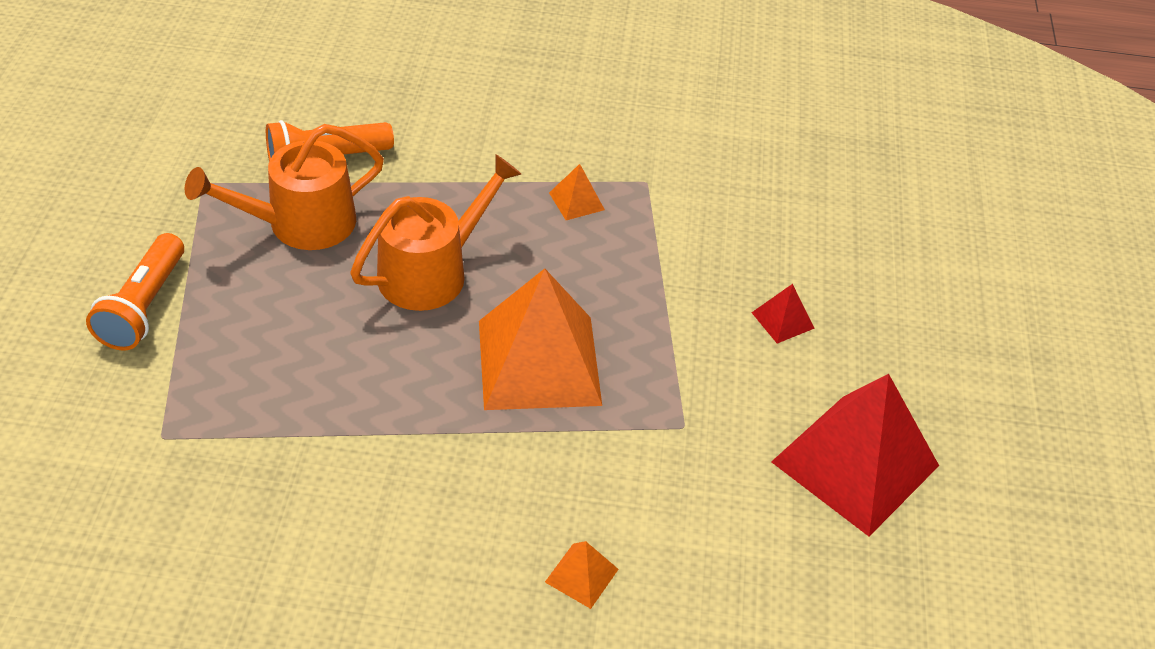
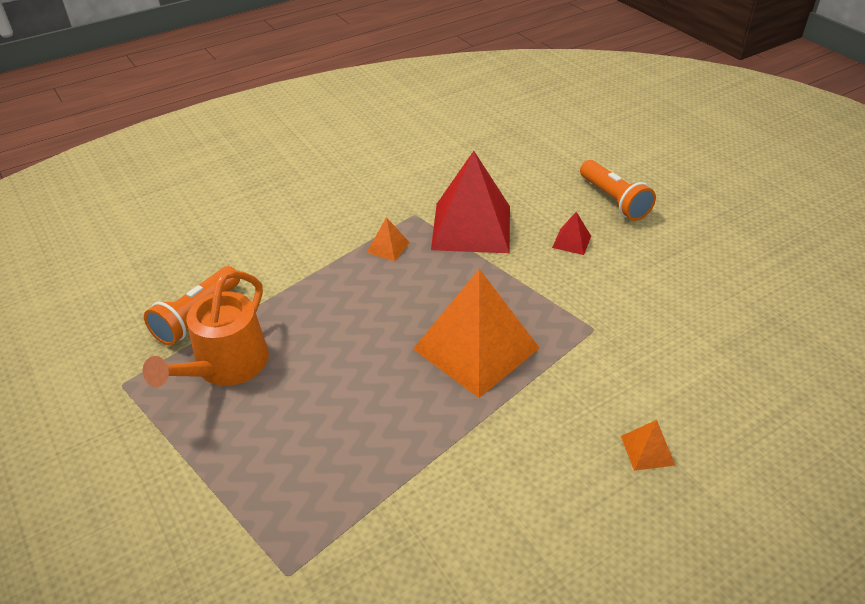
camera: 35 degrees left, 5 degrees down
orange flashlight [86,233,184,351] -> orange flashlight moved to [580,160,656,221]
orange watering can [350,154,521,311] -> none
red pyramid [771,374,939,536] -> red pyramid moved to [431,151,510,253]

